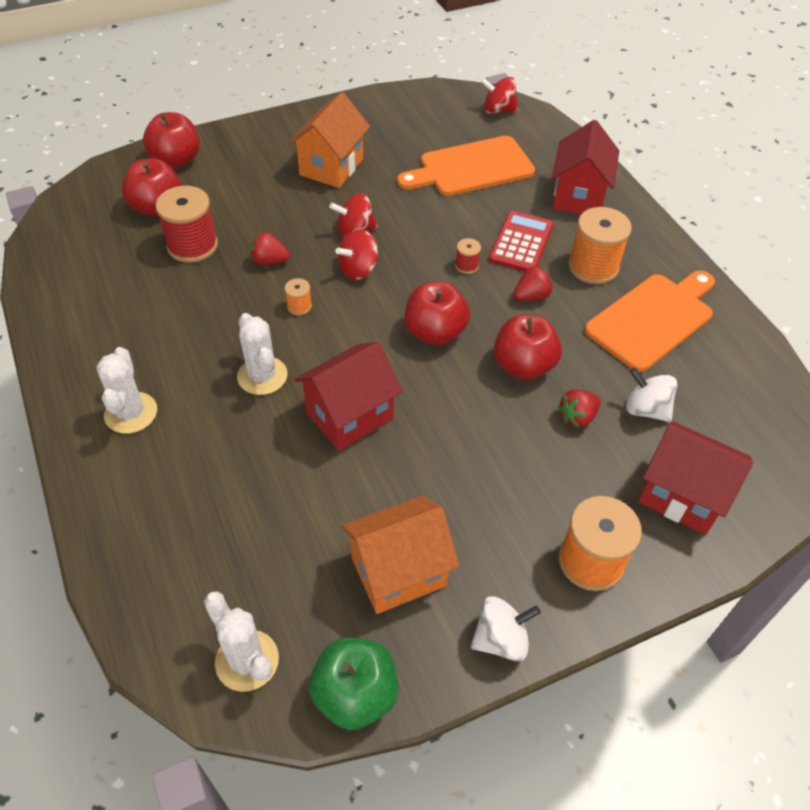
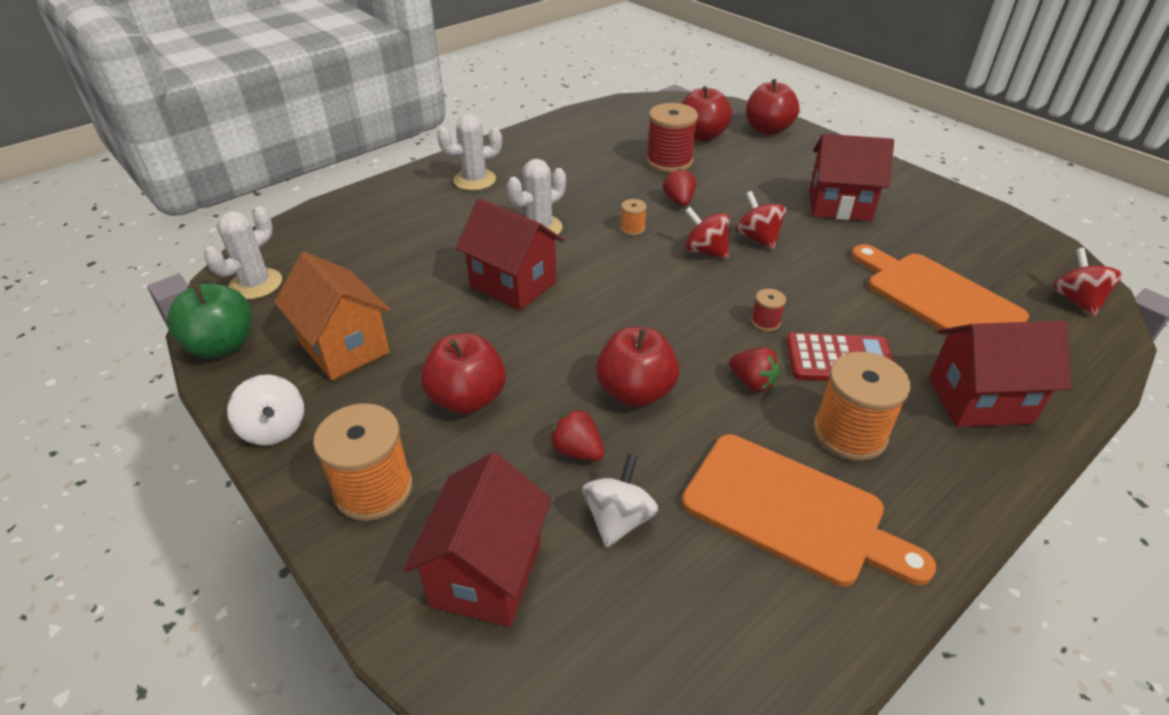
camera: 75 degrees right, 10 degrees down
orange house [289,92,370,188] -> red house [809,134,894,221]
red apple [405,282,470,345] -> red apple moved to [421,333,506,414]

